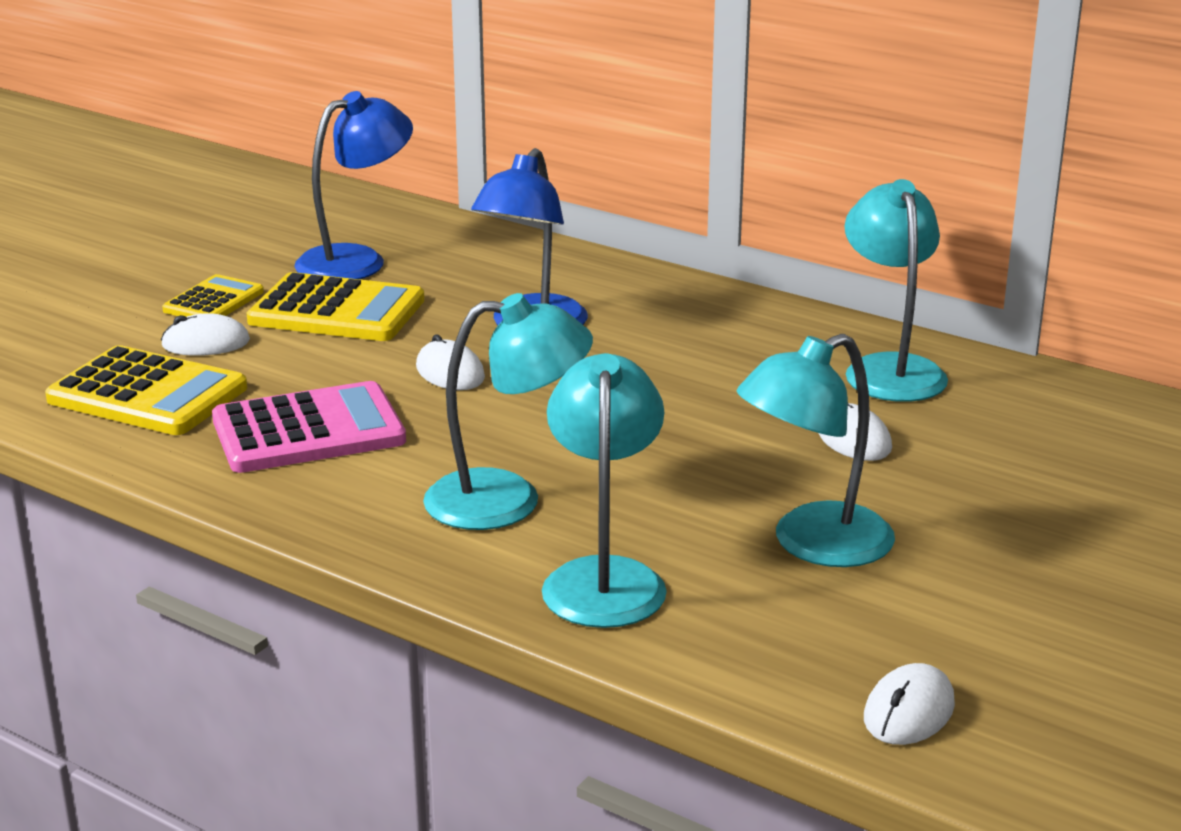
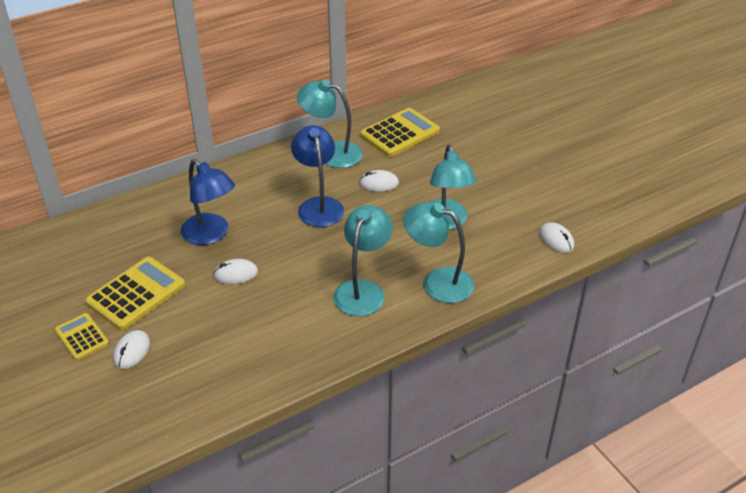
camera: 65 degrees left, 15 degrees up
yellow calculator [45,345,247,435] -> yellow calculator moved to [360,108,440,157]
pink calculator [212,381,406,473] -> none
blue lamp [294,91,413,279] -> blue lamp moved to [291,125,344,227]

